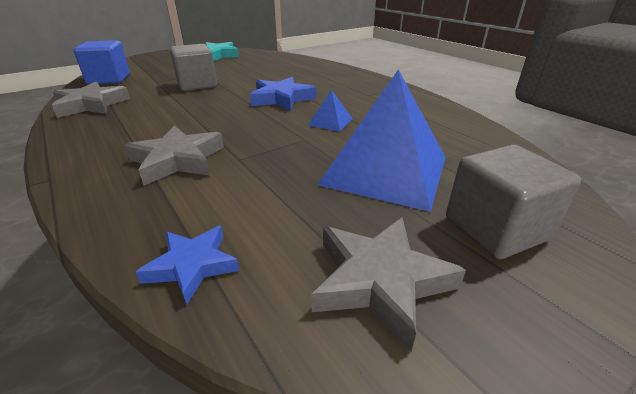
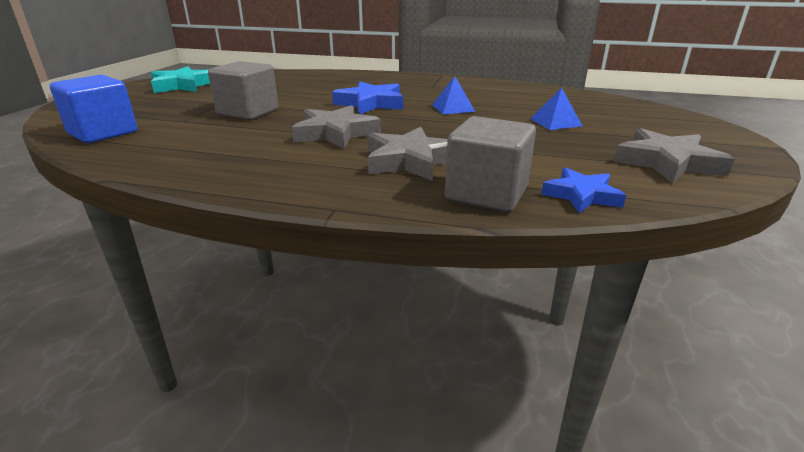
camera: 40 degrees left, 5 degrees down
grey star [52,82,130,118] -> grey star moved to [292,105,381,149]
blue pyramid [317,69,446,212] -> blue pyramid [530,87,582,130], size x0.43
grey cube [446,145,581,259] -> grey cube moved to [445,116,536,212]

